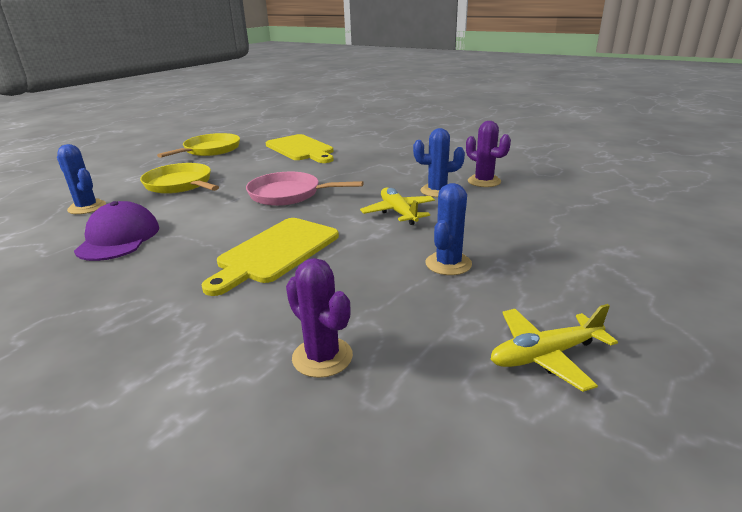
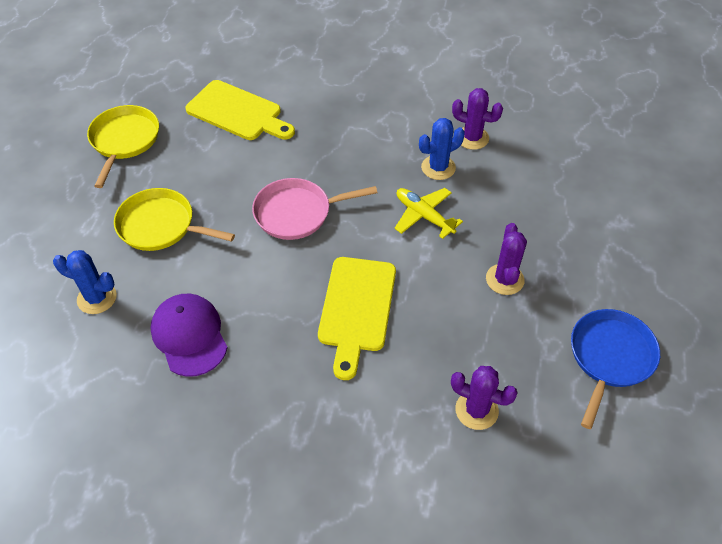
camera: 25 degrees left, 25 degrees up
blue cactus [425,183,472,275] -> purple cactus [486,223,527,295]
yellow plane [491,304,618,392] -> blue pan [571,309,660,429]

